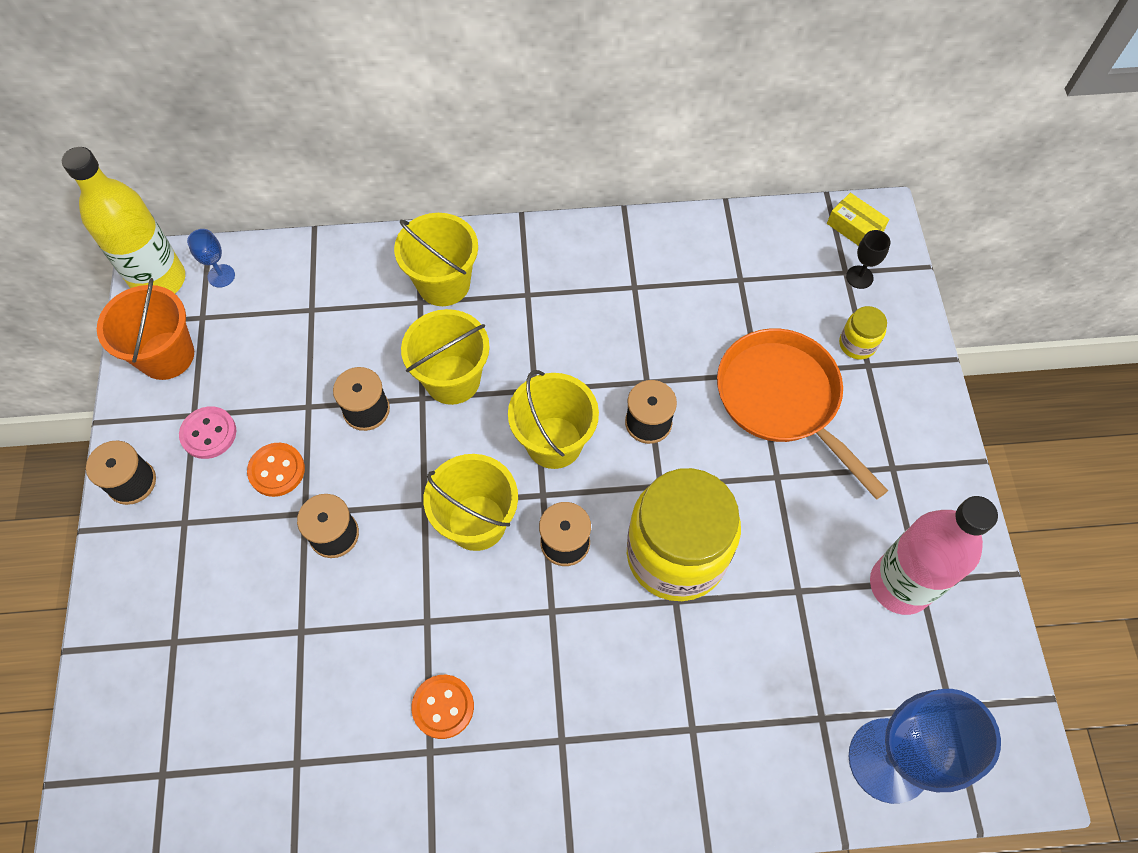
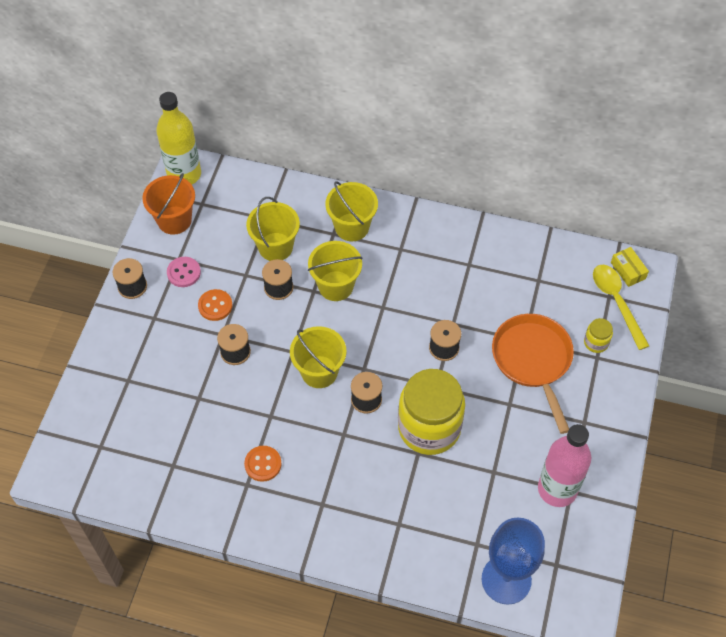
camera: 20 degrees right, 5 degrees down
blue goblet [187,229,235,288] -> none
yellow bucket [508,370,599,469] -> yellow bucket moved to [246,197,300,261]
black goblet [846,230,890,289] -> yellow spoon [593,265,649,350]

